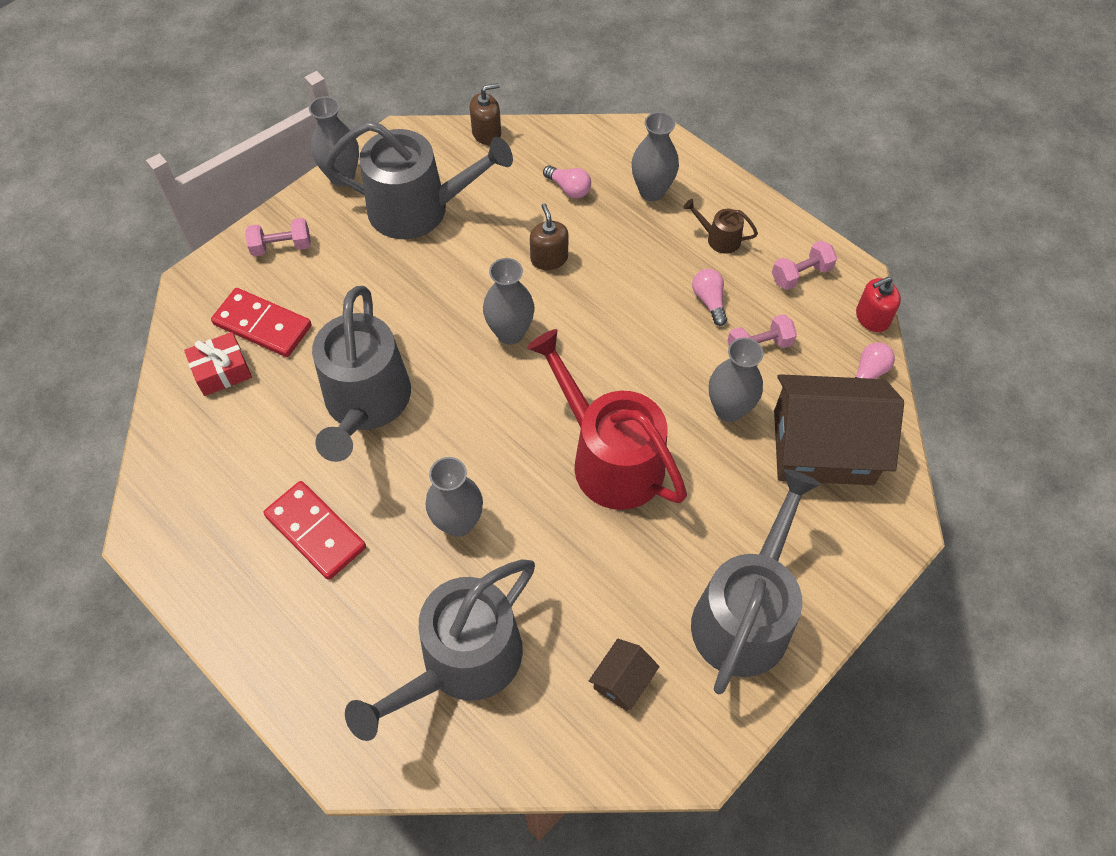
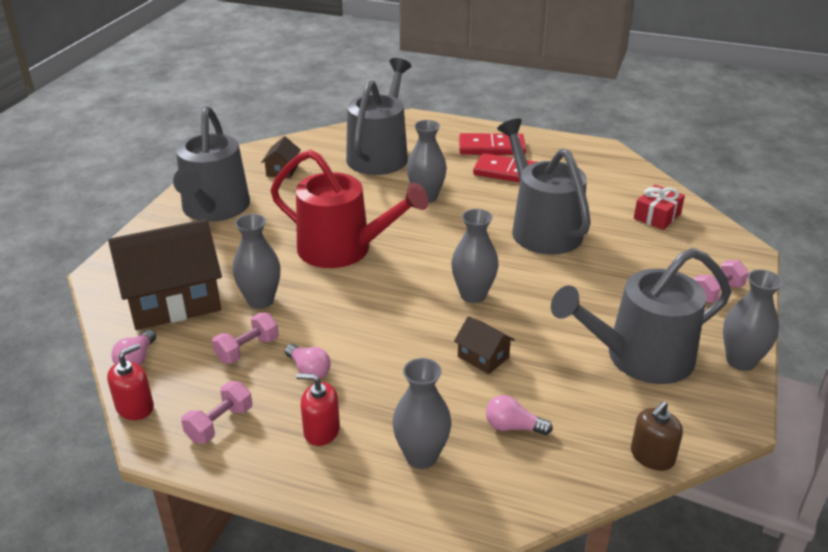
camera: 155 degrees right, 25 degrees down
red domino [211,288,312,357] -> red domino moved to [459,133,526,155]
brown soap dispenser [530,203,569,270] -> brown house [454,316,515,374]
brown watering can [683,199,758,254] -> red soap dispenser [296,373,340,446]

